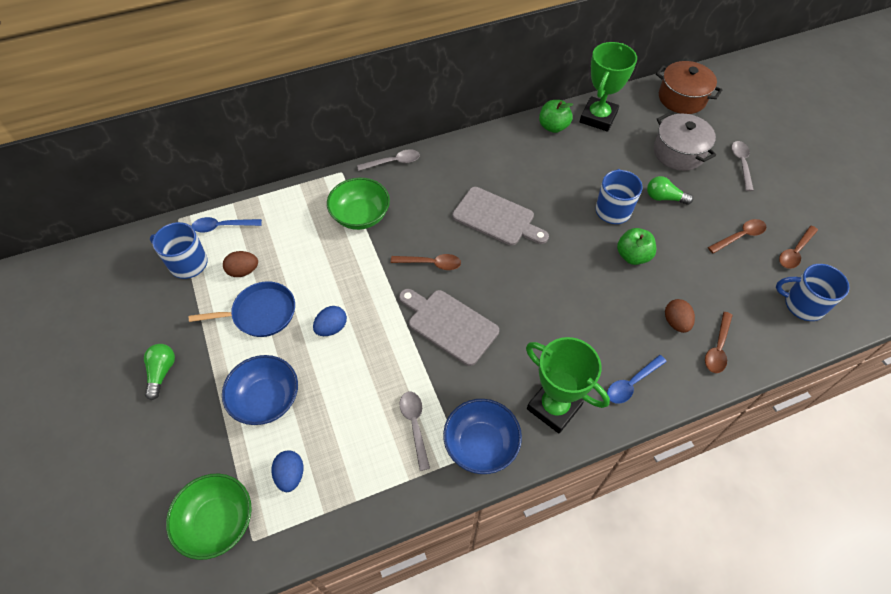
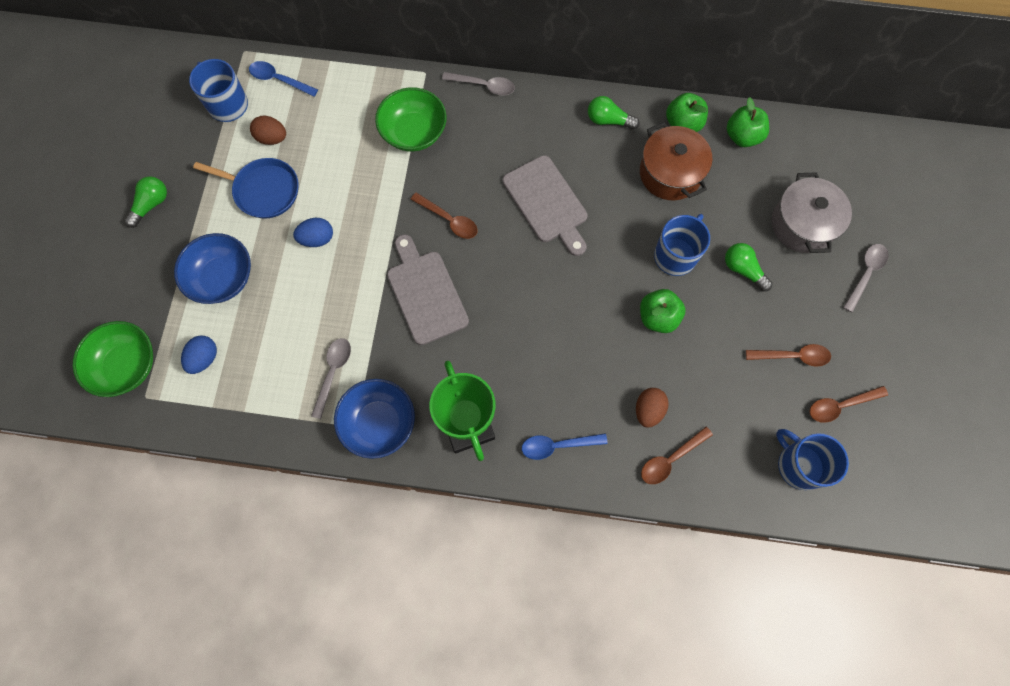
camera: 30 degrees right, 15 degrees up
green trophy [580,42,637,132] -> green apple [727,97,769,147]
brown pot [656,61,723,114] -> brown pot moved to [640,122,712,200]
none -> green light bulb [588,96,639,130]

